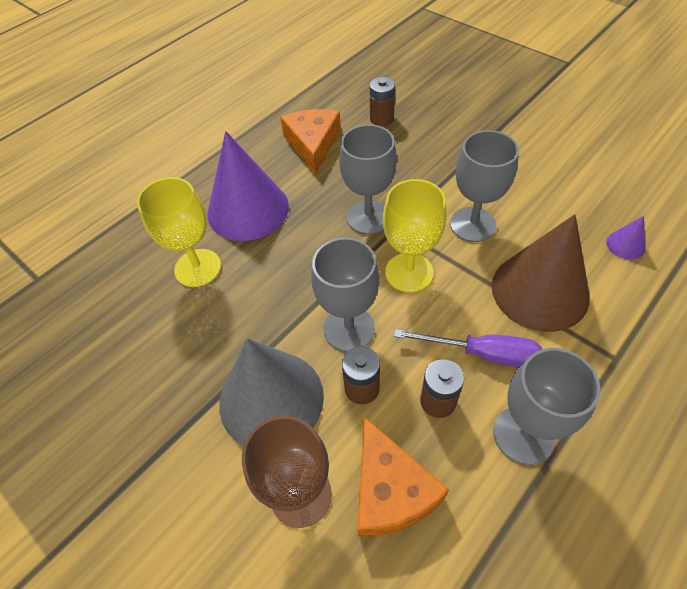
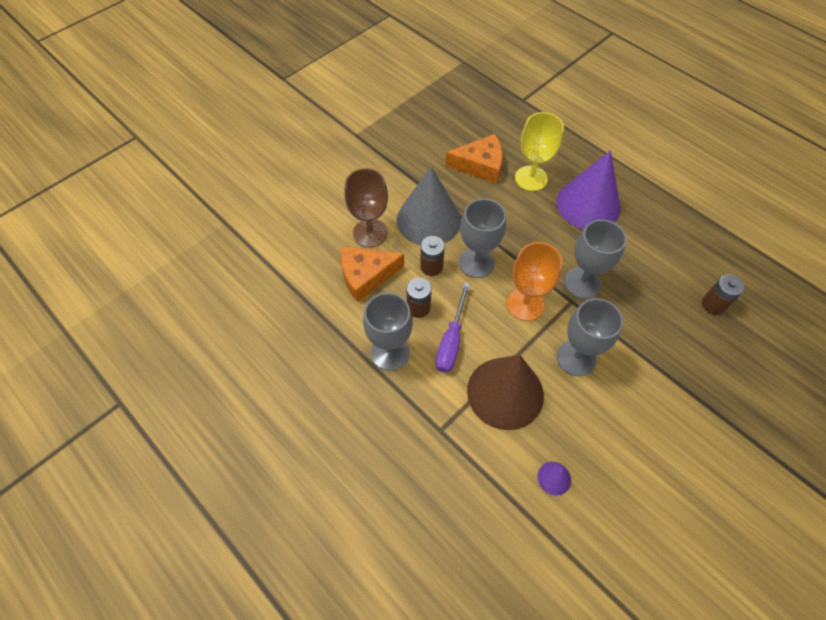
camera: 90 degrees right, 5 degrees up
orange cheese [280,109,341,174] -> orange cheese moved to [445,134,503,184]
yellow goblet [383,179,446,292] -> orange goblet [507,242,562,321]

